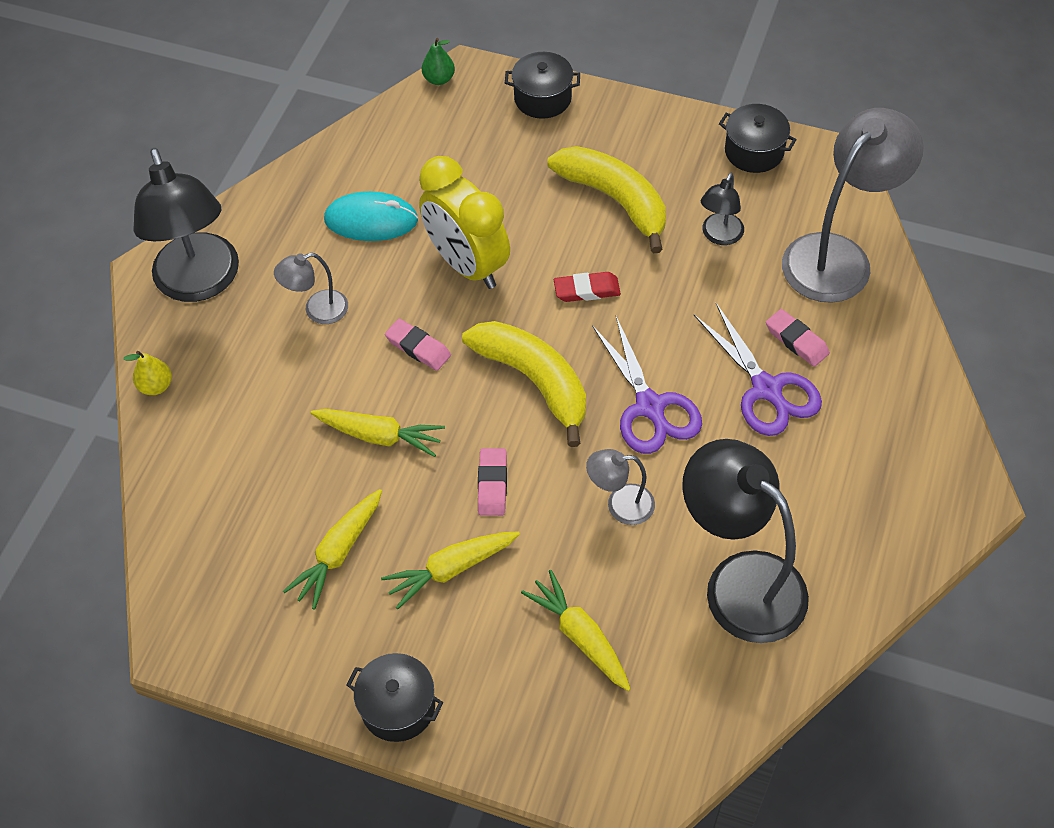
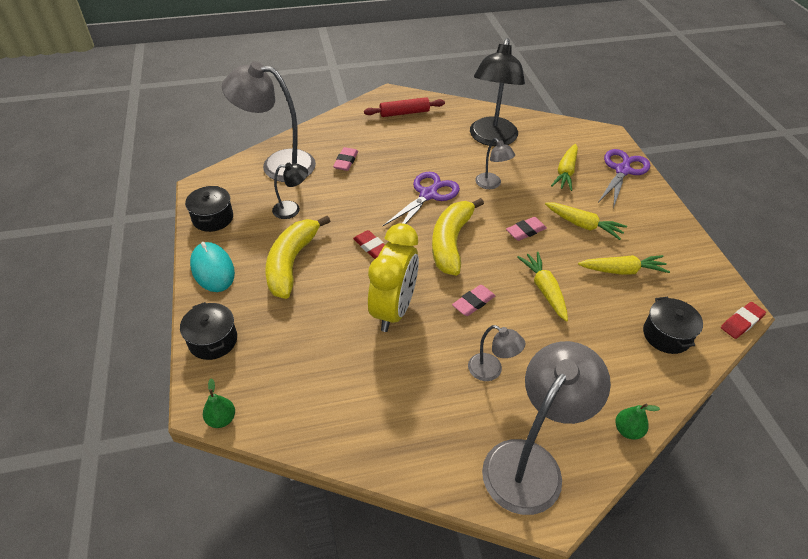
camera: 125 degrees left, 10 degrees down
yellow pear [123,351,172,395] -> green pear [615,403,660,440]
black lamp [134,148,239,302] -> grey lamp [482,341,611,515]
turquoise mouse [324,191,418,241] -> turquoise mouse moved to [190,242,235,292]
black pot [347,653,443,742] -> black pot moved to [643,297,703,354]
pink eraser [385,319,451,371] -> pink eraser turned 45 degrees clockwise [452,285,495,316]
purple scissors [694,303,822,436] -> purple scissors moved to [599,149,650,208]
none -> red rolling pin [364,97,445,117]
none -> red eraser [721,302,766,339]

